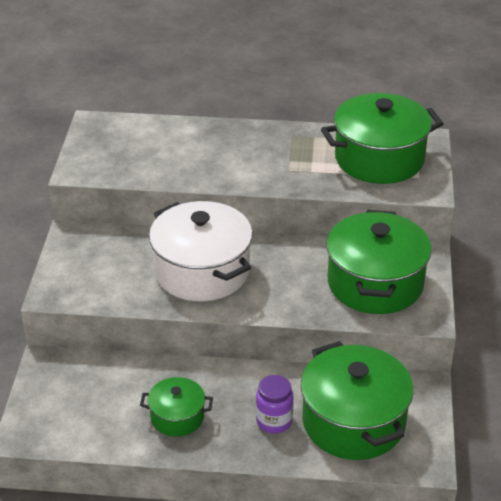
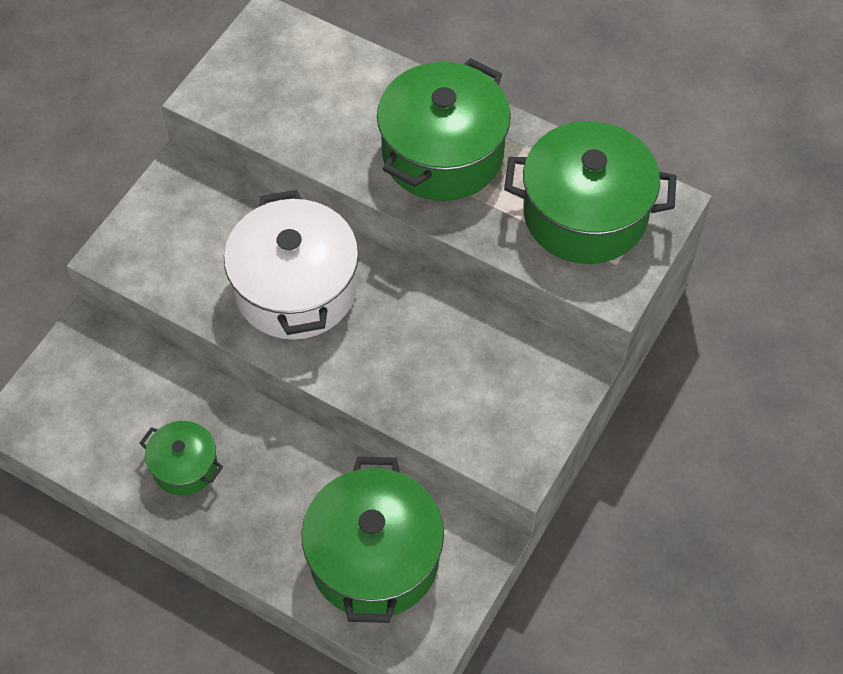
camera: 25 degrees right, 20 degrees up
purple jar [256,375,293,434] -> none
green pot [326,210,432,314] -> green pot moved to [377,58,511,201]

